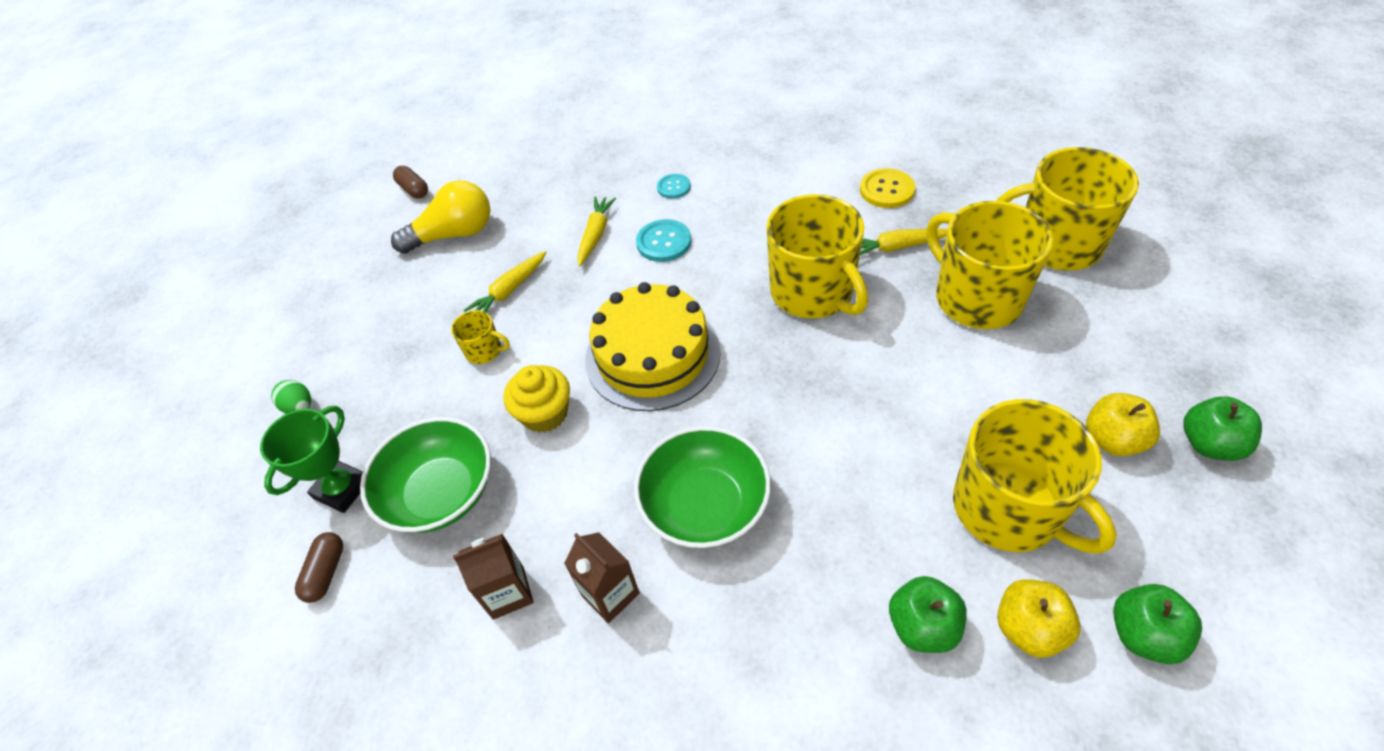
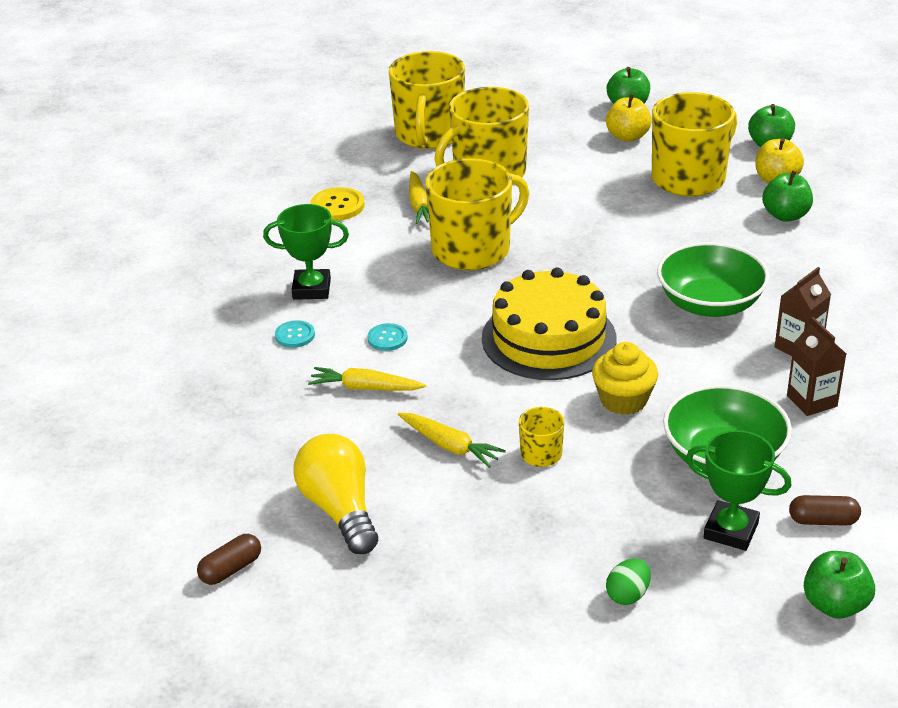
camera: 95 degrees left, 15 degrees down
turquoise button [636,219,691,262] -> turquoise button [367,323,408,351], size x0.65
none -> green trophy [263,204,349,300]
none -> green apple [804,551,875,619]

